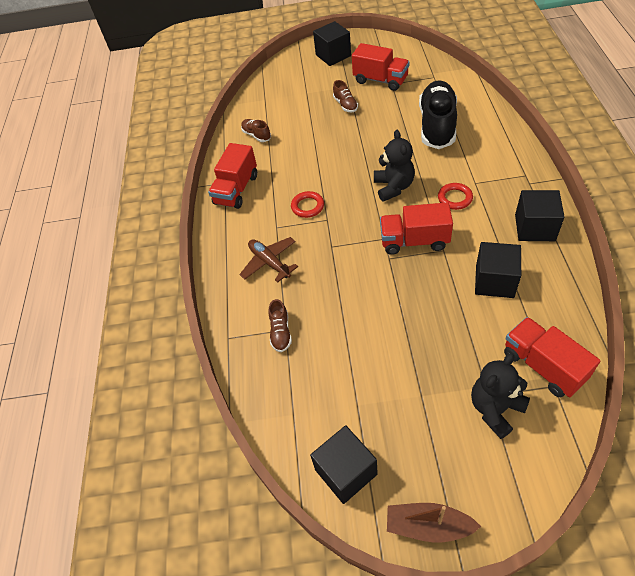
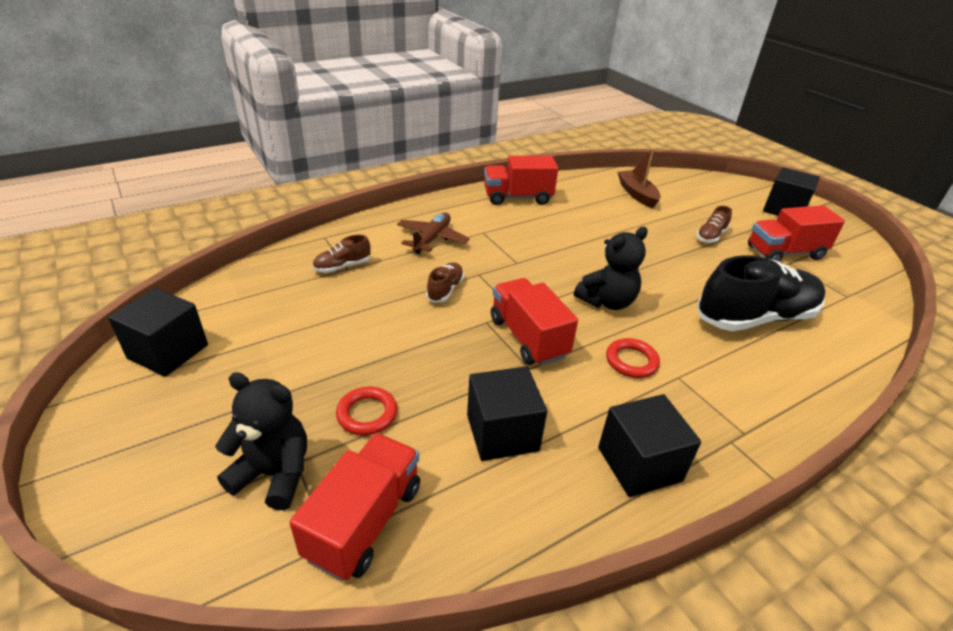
camera: 55 degrees right, 15 degrees down
brown shoe [241,119,271,142] -> brown shoe moved to [426,262,464,302]
red ring [291,191,324,218] -> red ring moved to [336,387,397,436]
red truck [352,43,410,91] -> red truck turned 75 degrees clockwise [748,205,845,261]
brown boat [387,503,481,543] -> brown boat moved to [618,148,661,208]

